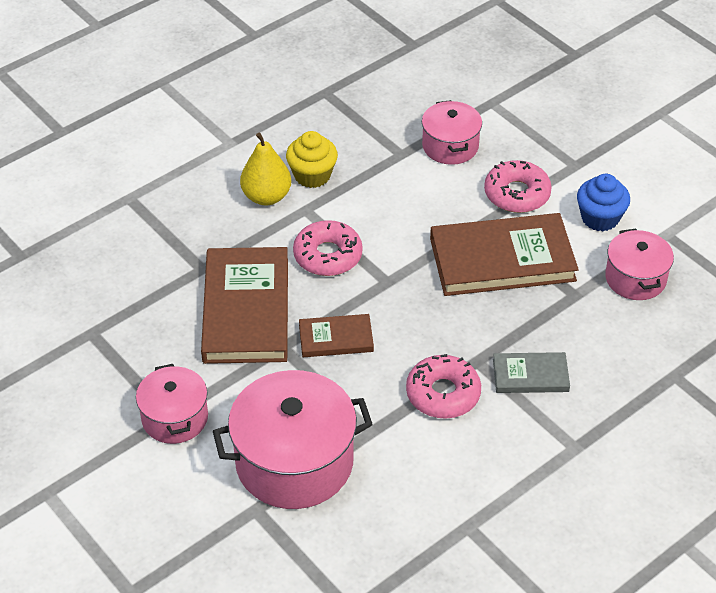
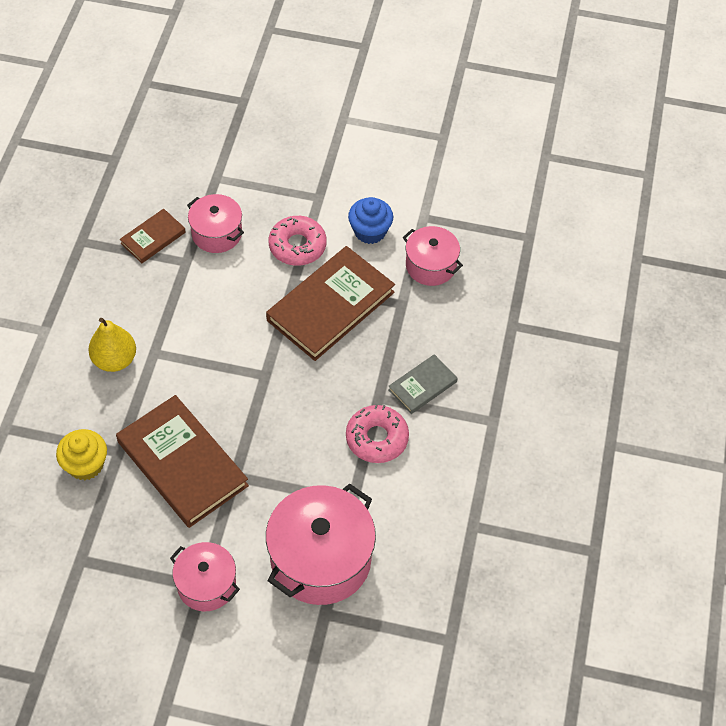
camera: 40 degrees left, 10 degrees up
yellow cupcake [286,131,338,188] -> yellow cupcake moved to [56,429,107,480]
pink donut [293,220,363,276] -> none
brown book [299,314,374,357] -> brown book moved to [120,209,186,263]

